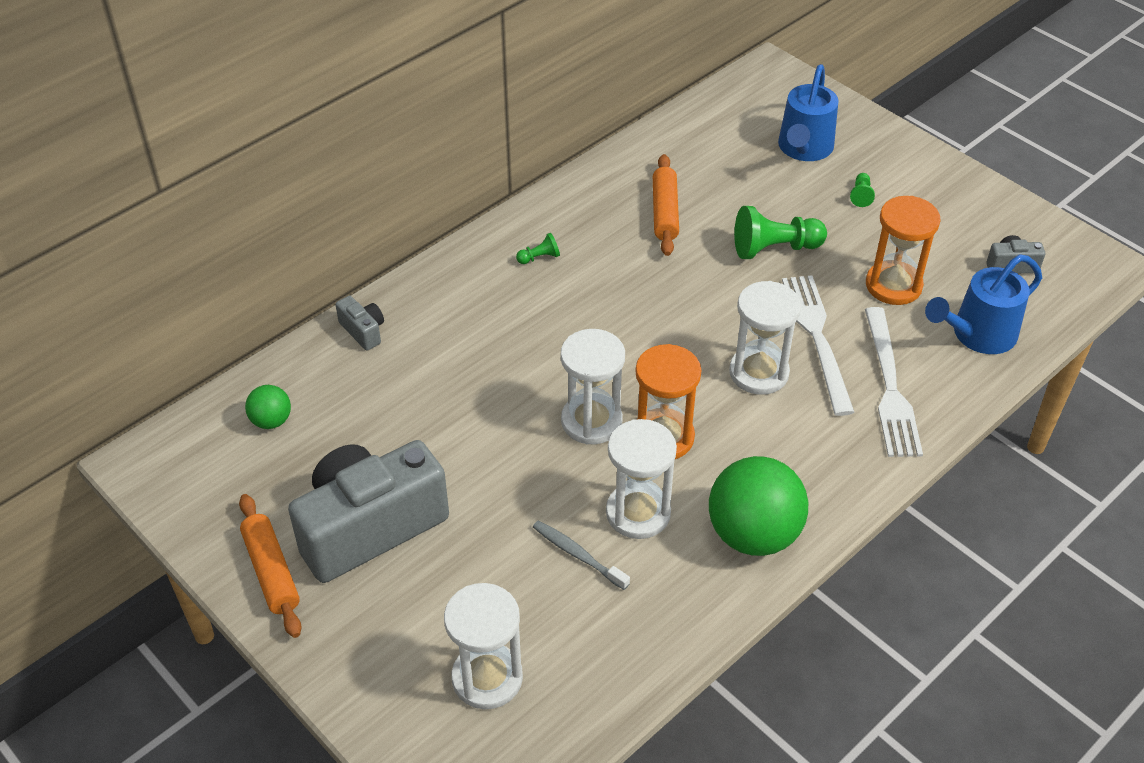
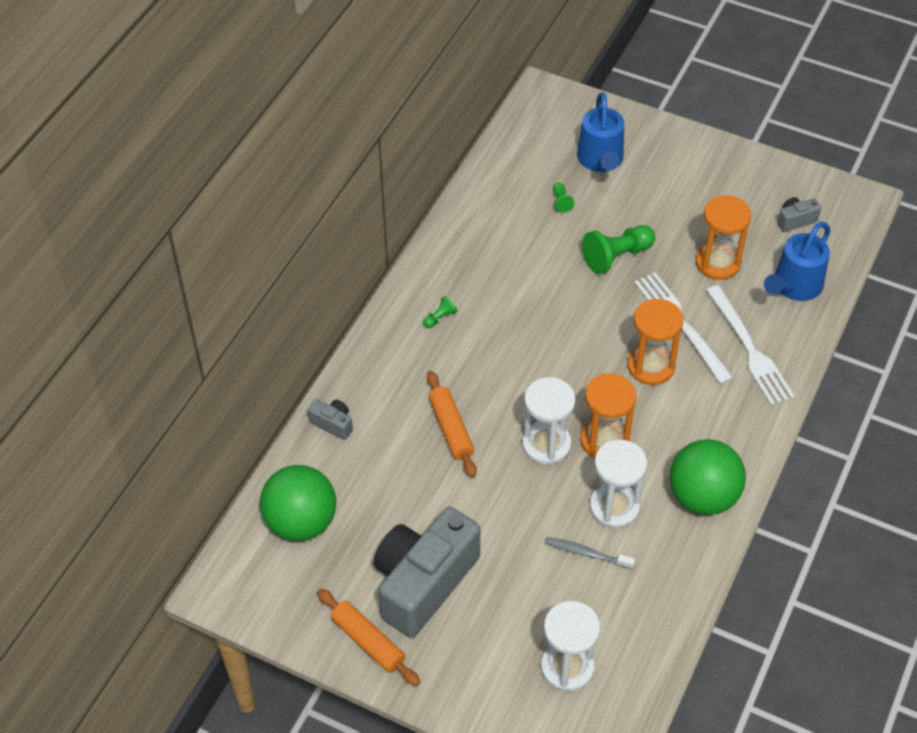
camera: 20 degrees left, 5 degrees up
green ball [245,385,291,429] -> green ball [260,465,336,541], size x2.05
orange rolling pin [653,154,679,256] -> orange rolling pin moved to [427,371,477,477]
white hourglass [729,281,801,395] -> orange hourglass [628,299,683,385]
green pawn [850,173,875,207] -> green pawn moved to [553,183,574,213]

